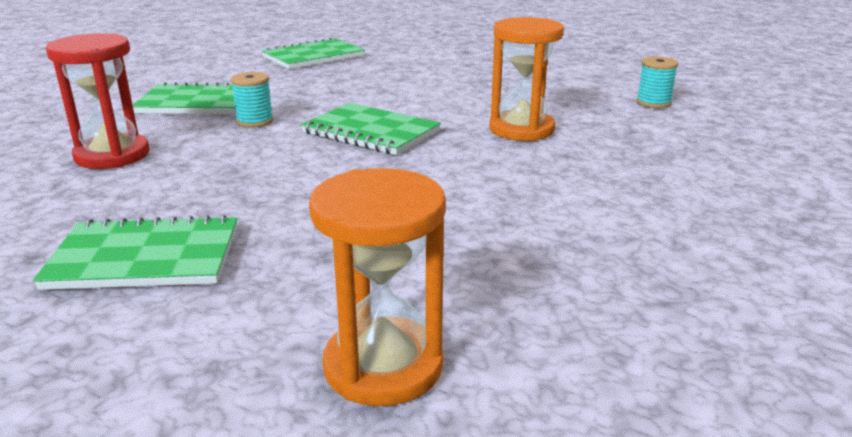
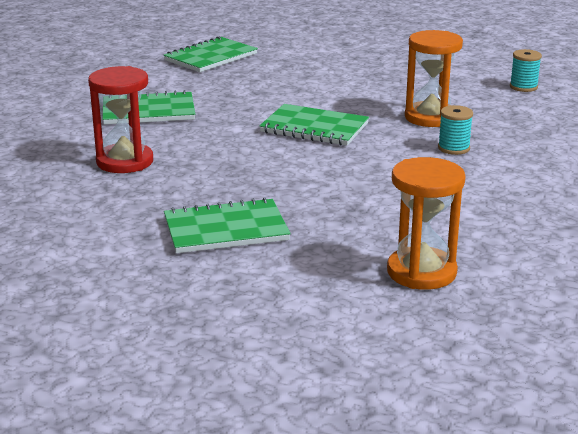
camera: 10 degrees left, 0 degrees up
turquoise spool [231,72,273,128] -> turquoise spool moved to [438,105,473,155]

